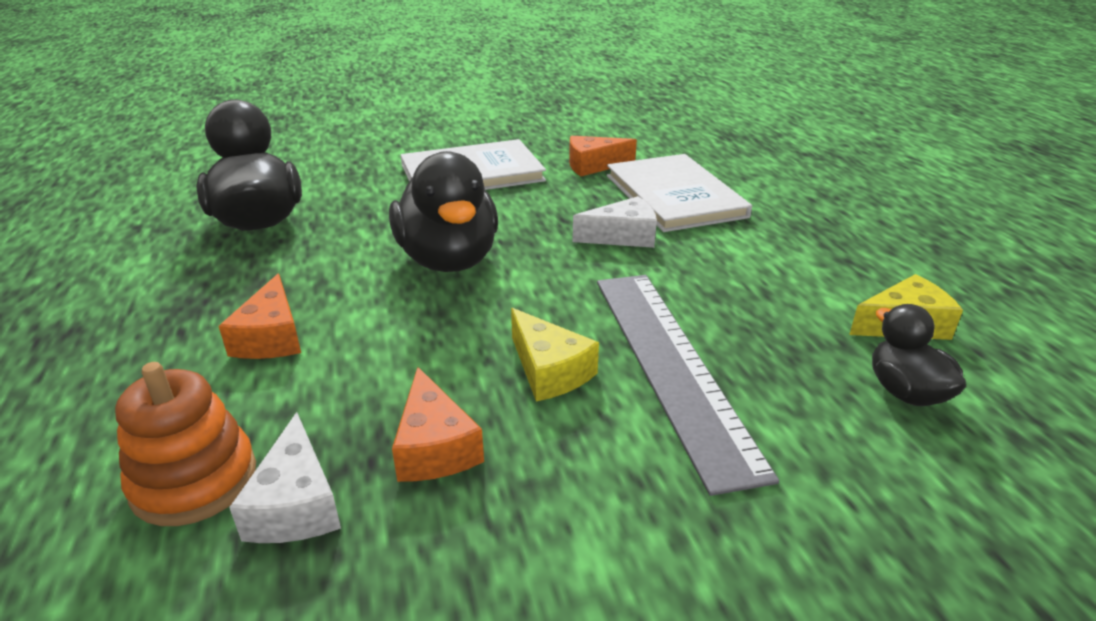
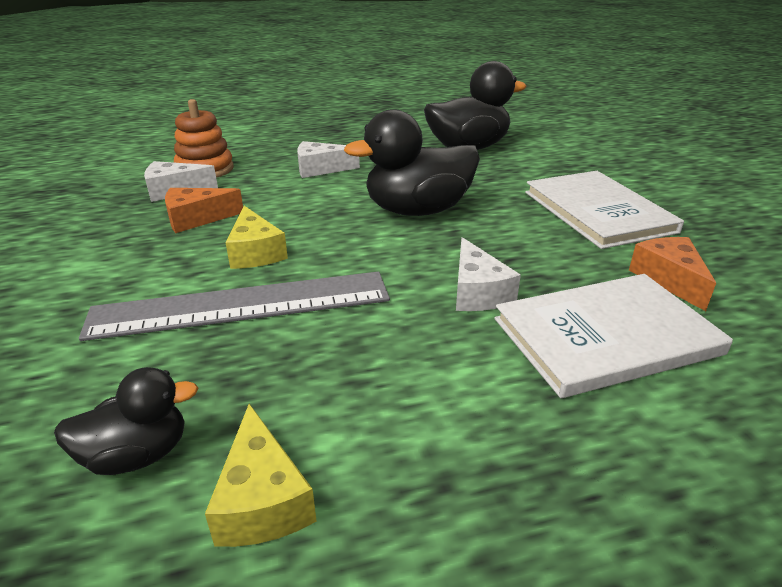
camera: 90 degrees right, 0 degrees up
orange cheese [219,273,301,359] -> white cheese [297,141,360,178]
yellow cheese [511,308,599,401] -> yellow cheese turned 75 degrees counterclockwise [226,206,288,269]

